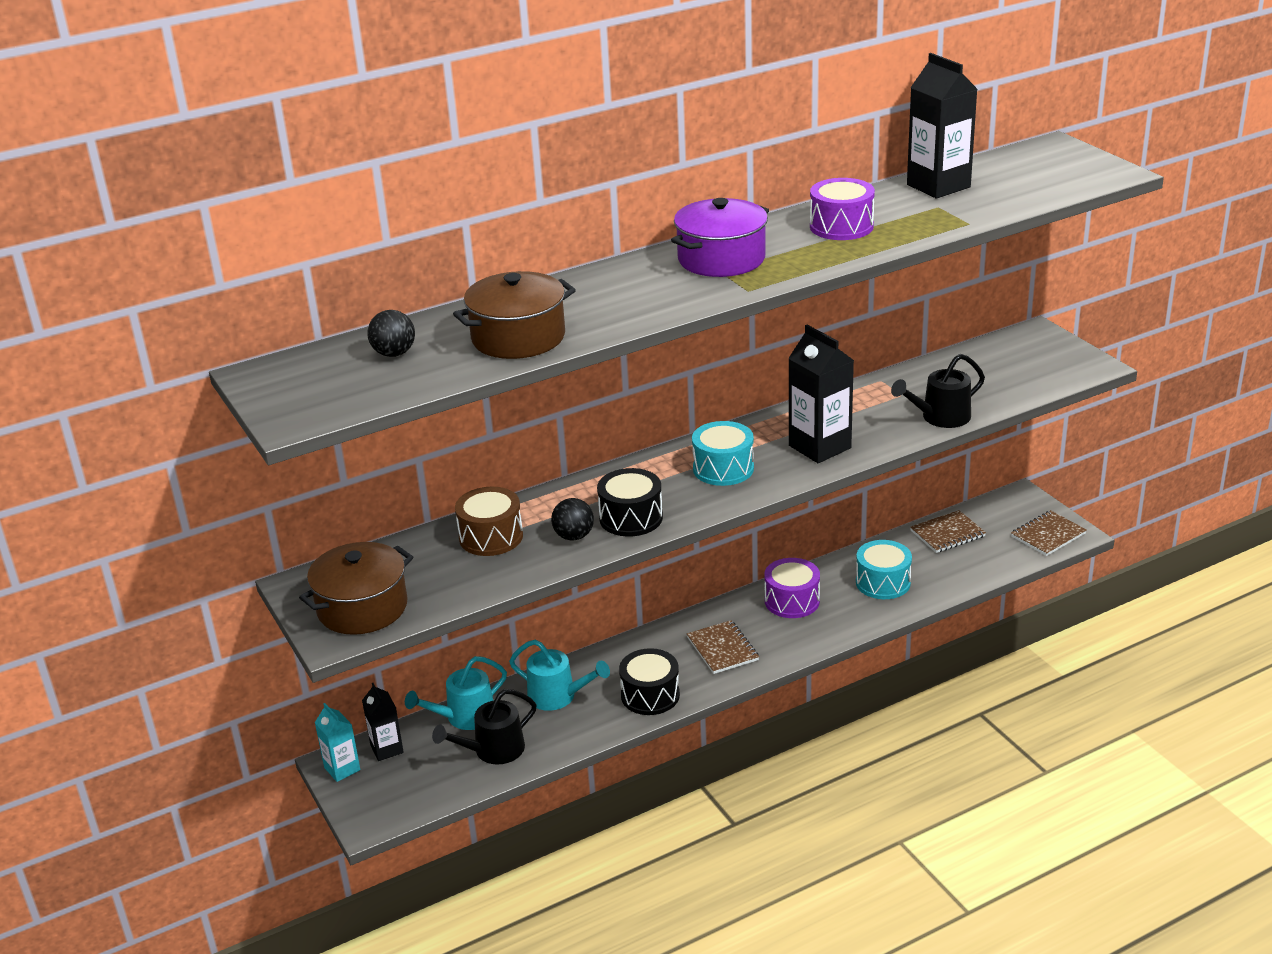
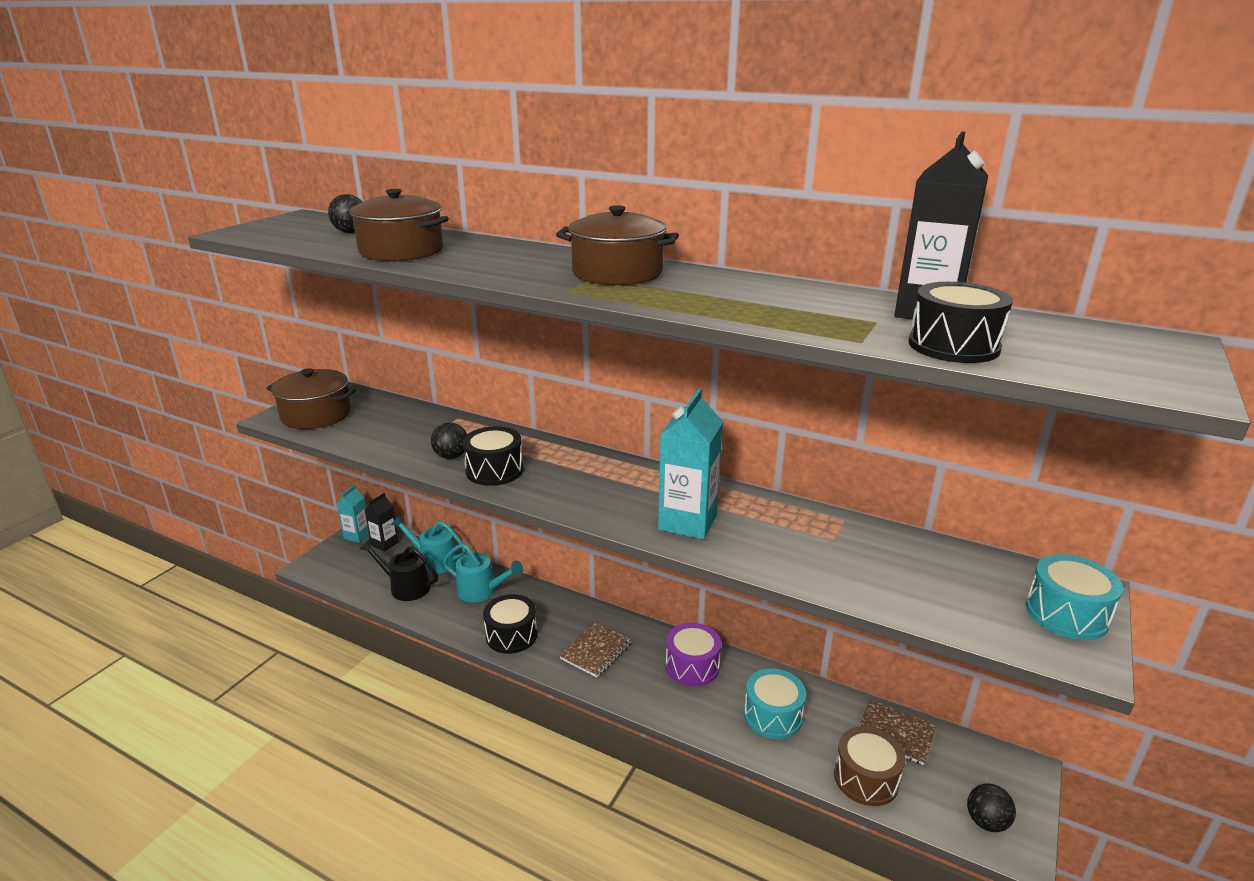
camera: 55 degrees right, 5 degrees down
brown drum [455,487,523,556] -> brown drum moved to [834,726,906,806]
turquoise watering can [509,640,610,711] -> turquoise watering can turned 60 degrees counterclockwise [443,543,523,602]
purple pot [671,198,769,277] -> brown pot [556,205,679,286]
turquoise drum [692,421,754,486] -> turquoise drum moved to [1026,554,1123,640]
black carton [788,325,854,463] -> turquoise carton [658,389,723,540]
purple drum [810,178,875,240] -> none
black watering can [891,354,985,428] -> none
brown notebook [1011,510,1087,556] -> black ball [967,783,1016,832]
none -> black drum [909,282,1013,363]

